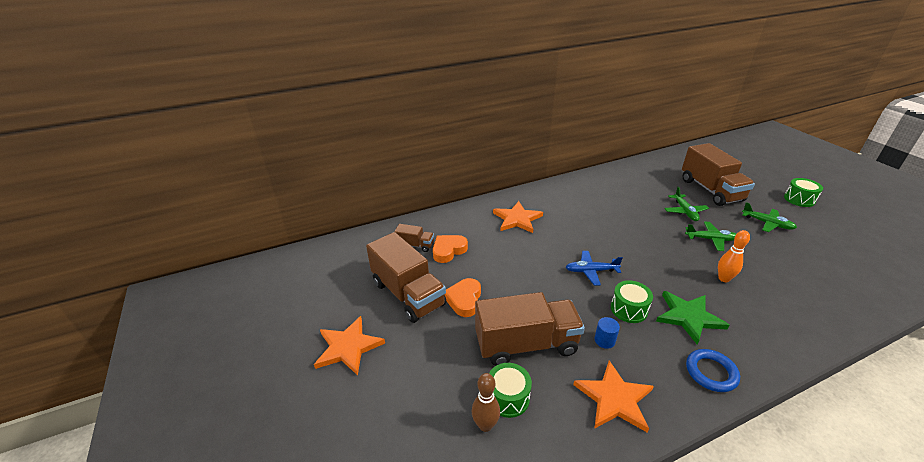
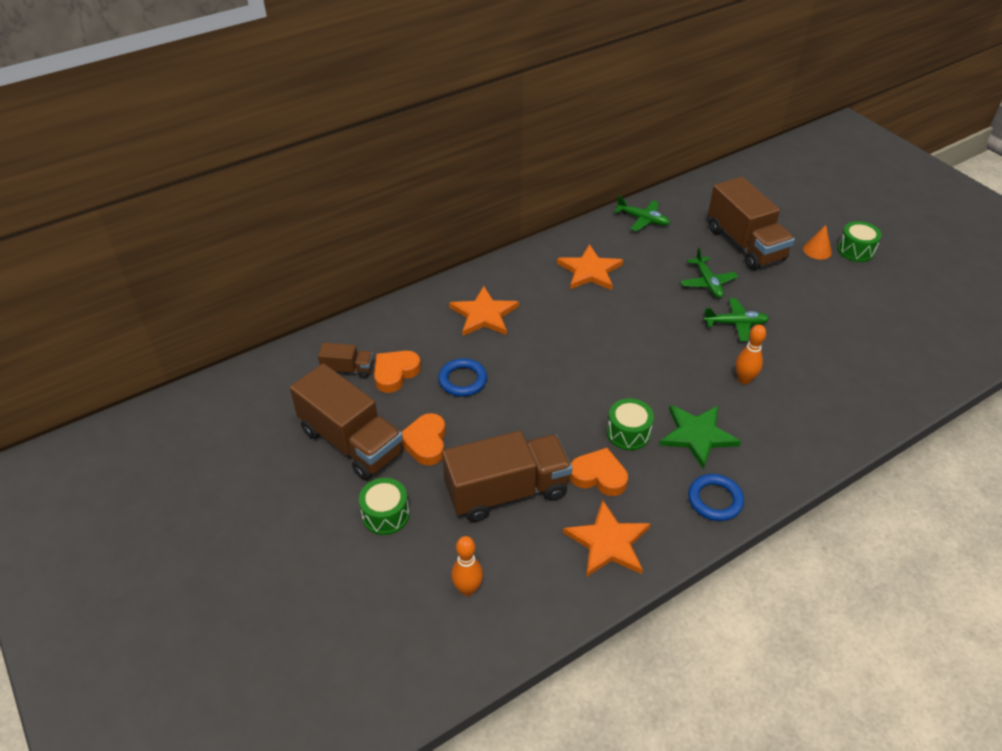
camera: 10 degrees left, 10 degrees up
orange star [314,316,385,376] -> orange star moved to [557,244,623,290]
brown bowling pin [472,373,500,432] -> orange bowling pin [451,536,483,596]
green drum [489,363,532,418] -> green drum moved to [359,478,409,535]
blue plane [566,251,623,286] -> none
blue cylinder [594,317,620,349] -> orange heart [569,448,628,496]
green plane [742,202,797,232] -> green plane moved to [614,195,670,231]
none -> blue ring [438,358,487,397]
none -> orange cone [803,225,832,260]

